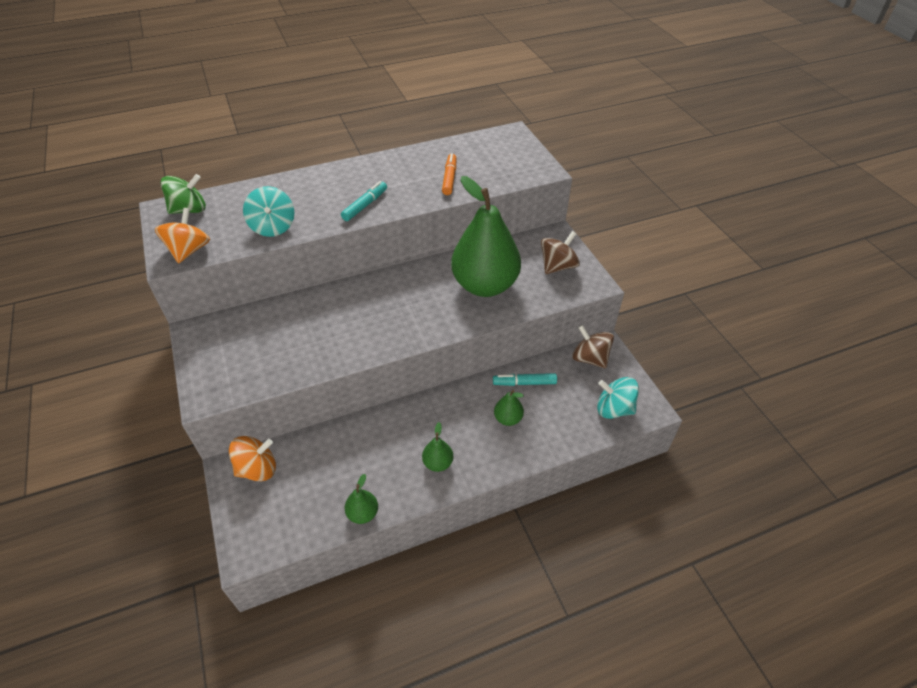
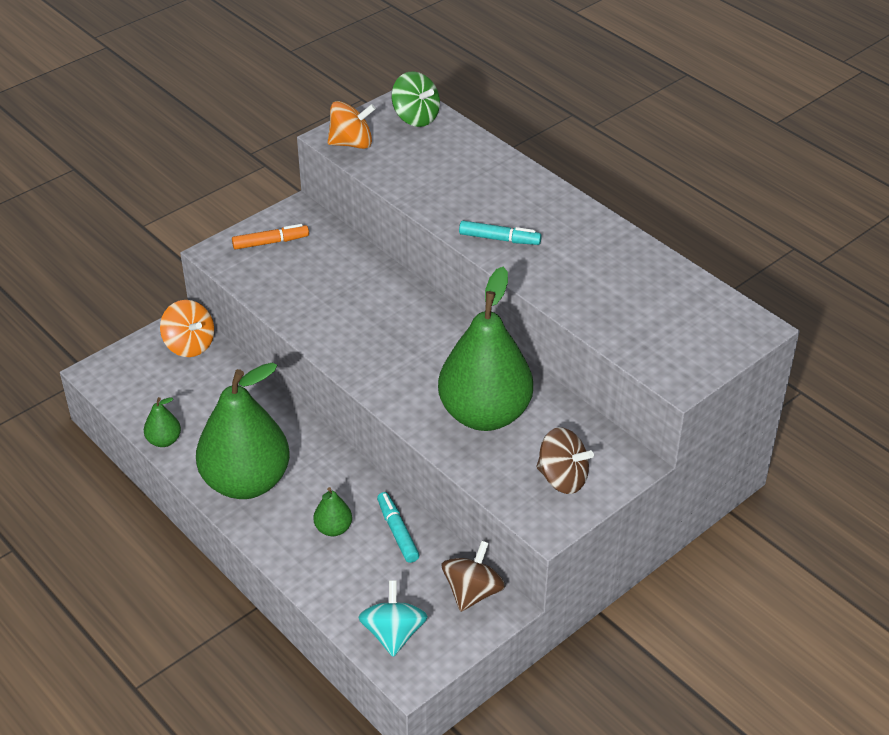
camera: 70 degrees right, 5 degrees down
turquoise spinning top [243,186,294,237] -> none
green pear [422,422,453,472] -> green pear [196,362,290,499], size x2.45
orange marker [442,153,456,195] -> orange marker moved to [232,224,309,250]

